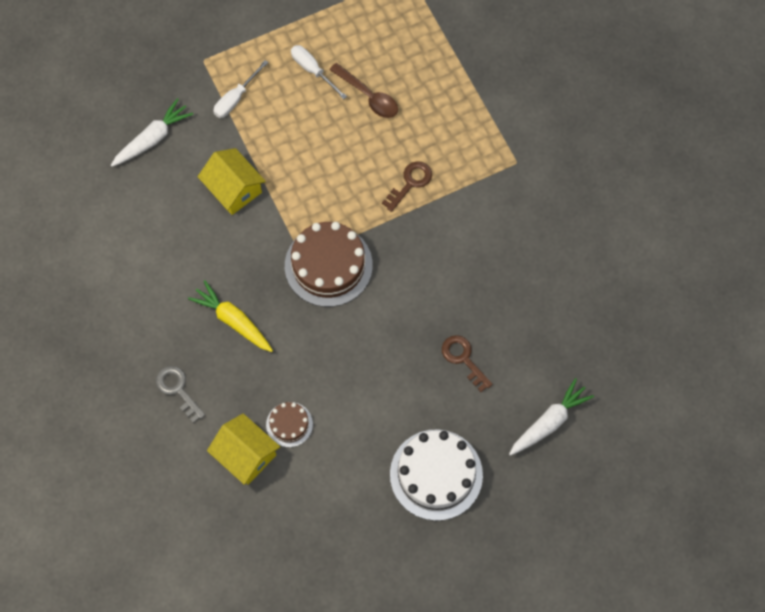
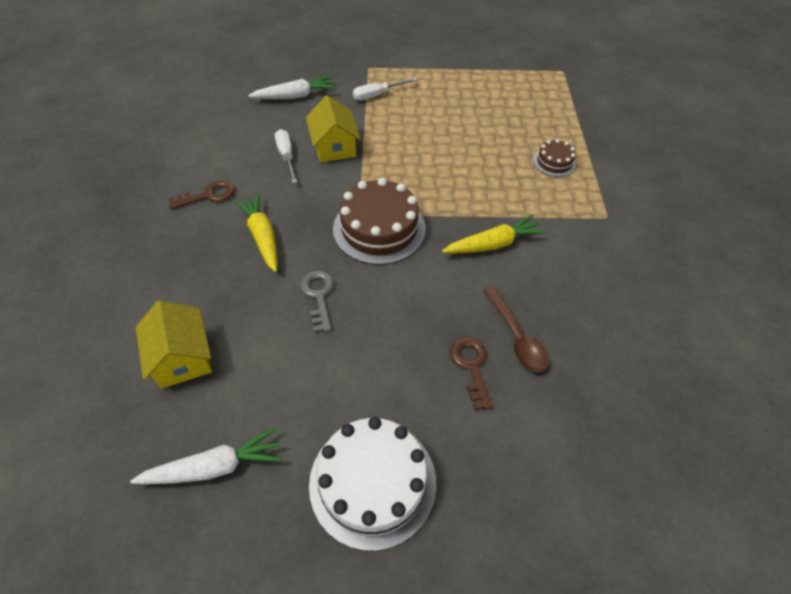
camera: 25 degrees right, 15 degrees down
grey key [156,366,205,423] -> grey key moved to [300,271,334,333]
brown cake [266,402,313,447] -> brown cake moved to [533,139,576,177]
white screwdriver [291,45,347,99] -> white screwdriver moved to [275,129,297,183]
brown spoon [330,63,398,118] -> brown spoon moved to [483,286,549,372]
brown key [382,161,432,212] -> brown key moved to [168,180,235,209]
white carrot [509,378,594,456] -> white carrot moved to [130,427,282,484]
none -> yellow carrot [442,215,547,254]

